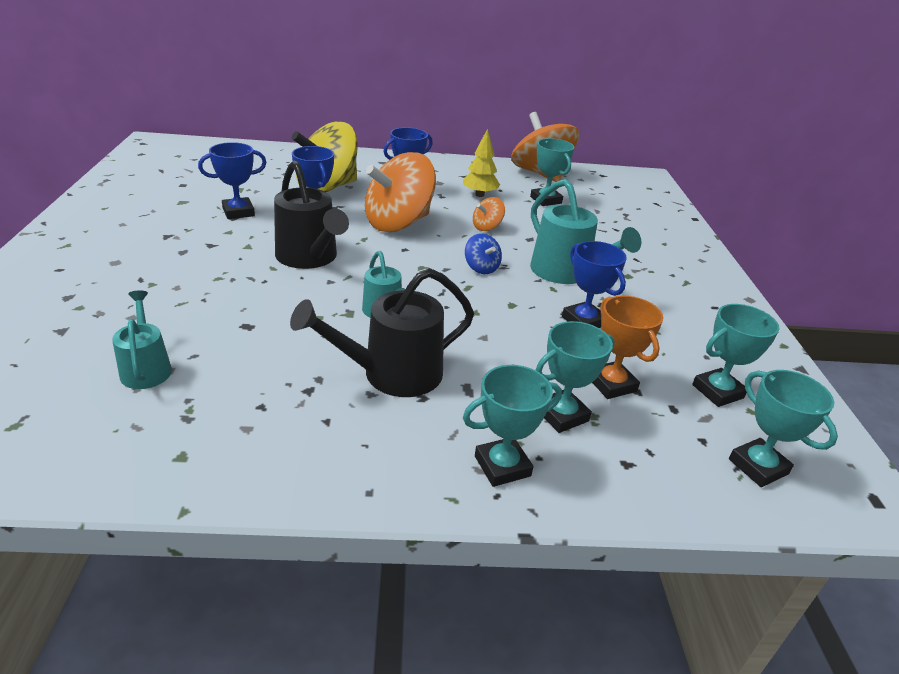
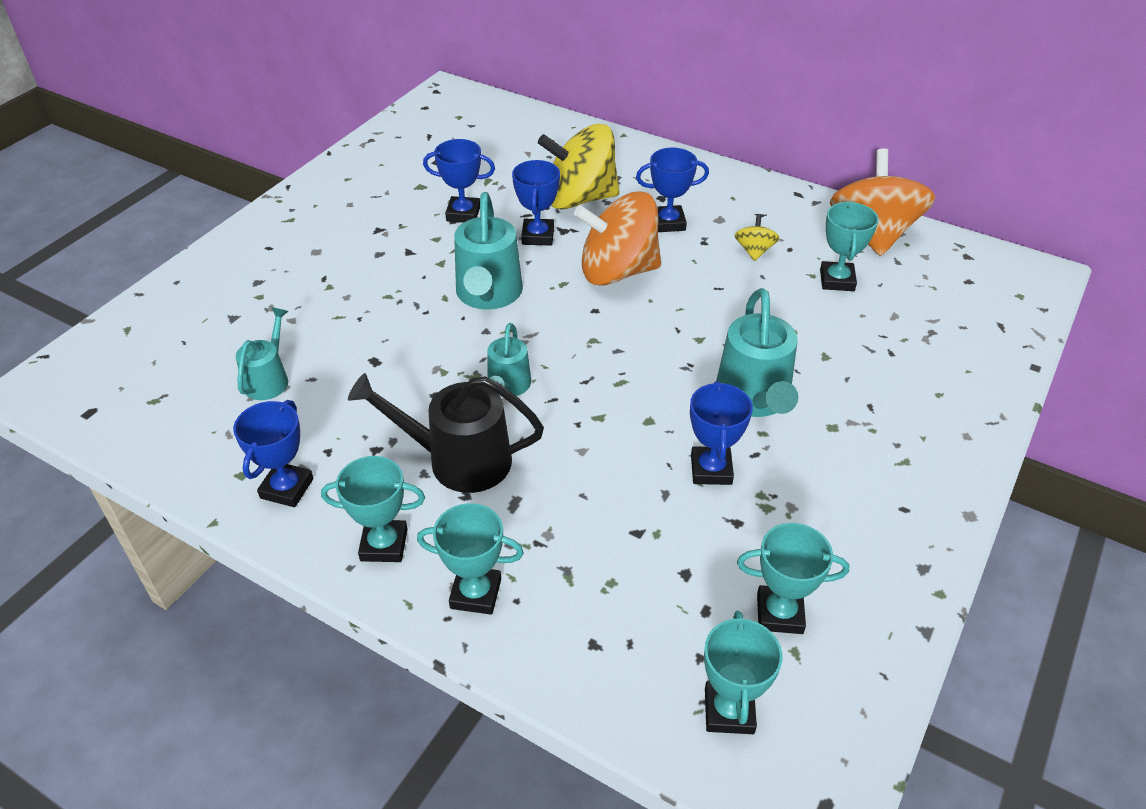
camera: 35 degrees right, 10 degrees up
black watering can [274,160,349,269] -> turquoise watering can [454,192,523,310]
yellow tree [463,129,500,197] -> yellow spinning top [735,214,779,261]
blue spinning top [465,233,502,274] -> none
orange spinning top [473,197,505,231] -> none
turquoise trophy [536,321,615,433] -> turquoise trophy moved to [321,456,425,562]
orange trophy [592,296,663,399] -> none
none -> blue trophy [233,400,314,507]

